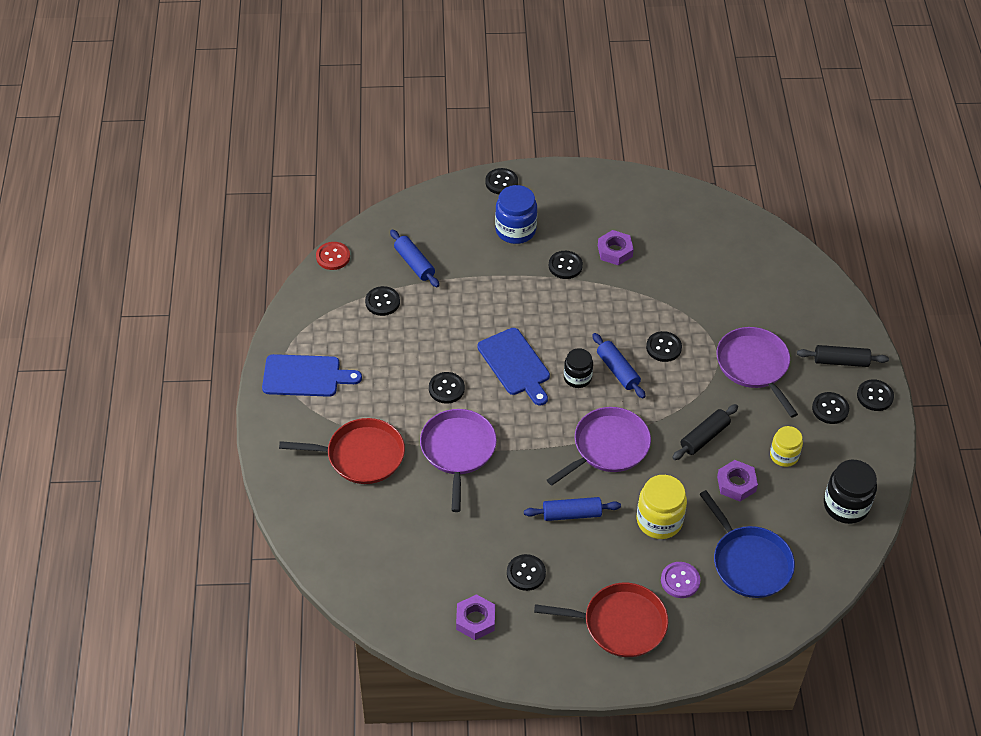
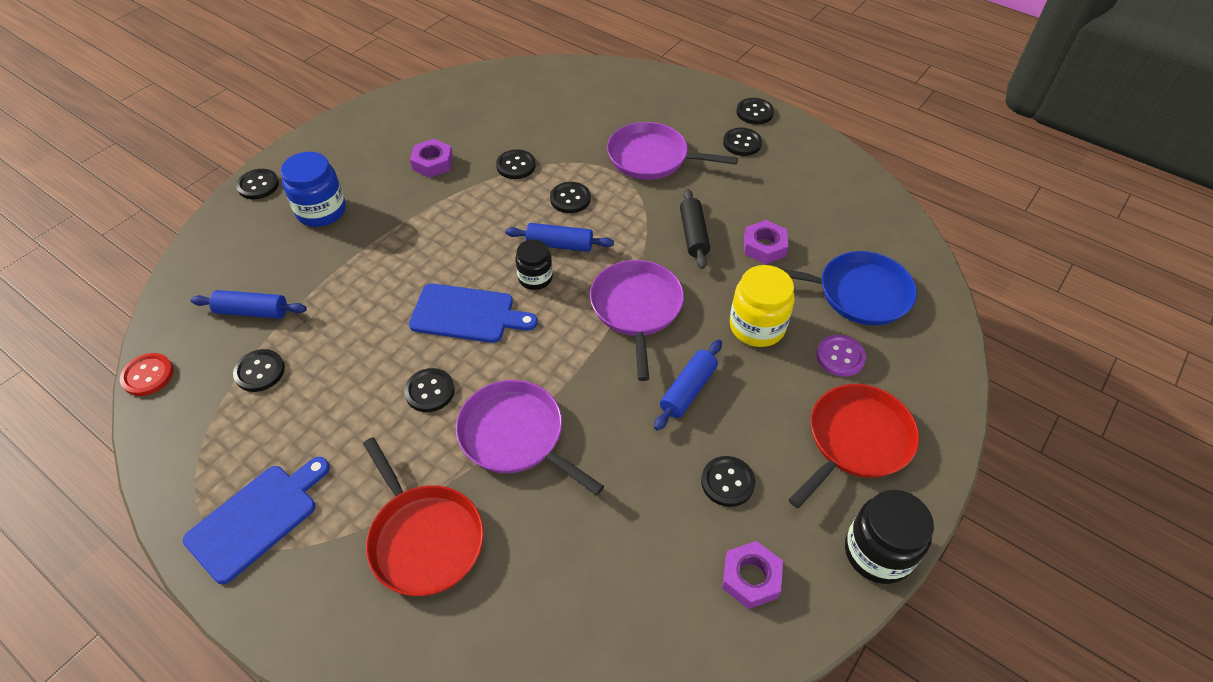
camera: 50 degrees left, 0 degrees up
red pan [279,418,405,484] -> red pan turned 105 degrees clockwise [363,437,484,596]
black button [549,251,583,279] -> black button moved to [496,149,536,179]
yellow jar [770,426,803,467] -> none
black rolling pin [797,345,889,367] -> none
black jar [824,460,877,524] -> black jar moved to [845,490,934,584]

